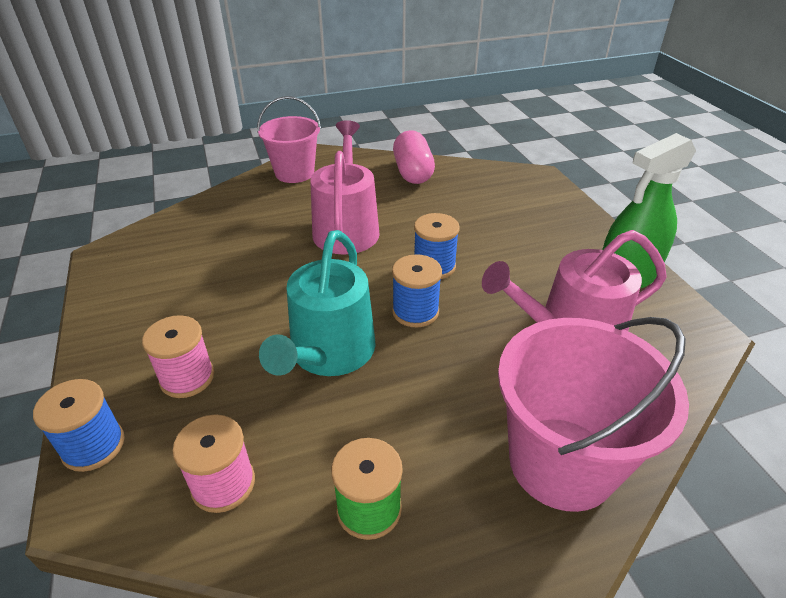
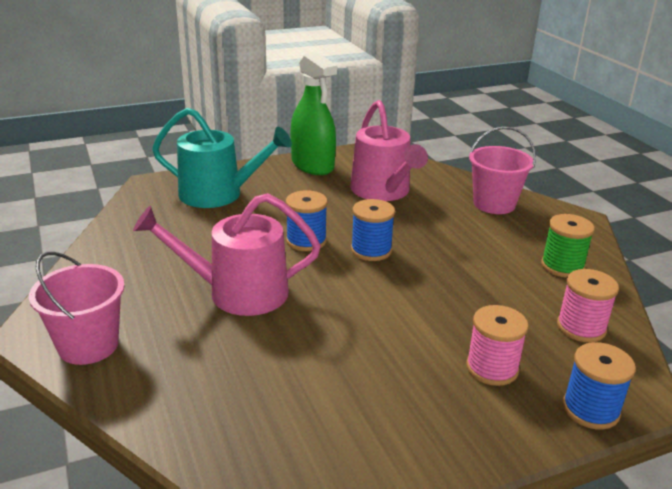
camera: 95 degrees left, 10 degrees down
turquoise watering can [259,230,376,376] -> turquoise watering can moved to [152,108,292,208]
pink capsule [393,130,435,184] -> none
pink bucket [498,317,689,512] -> pink bucket [469,126,536,214], size x0.66

